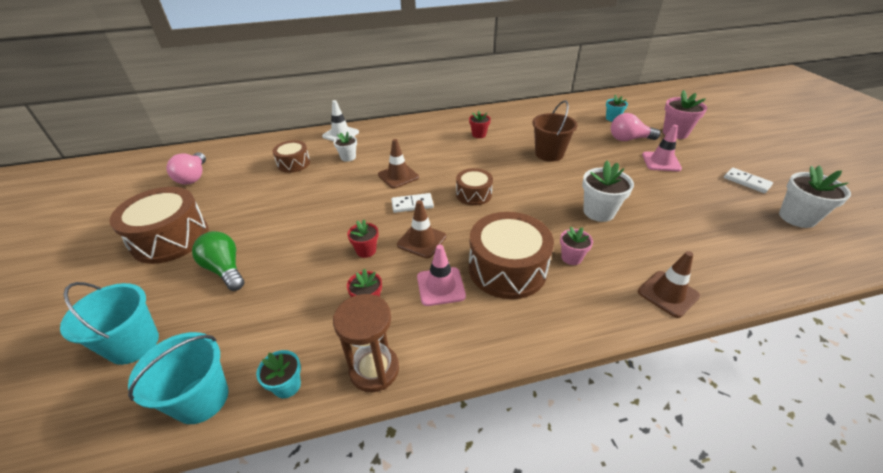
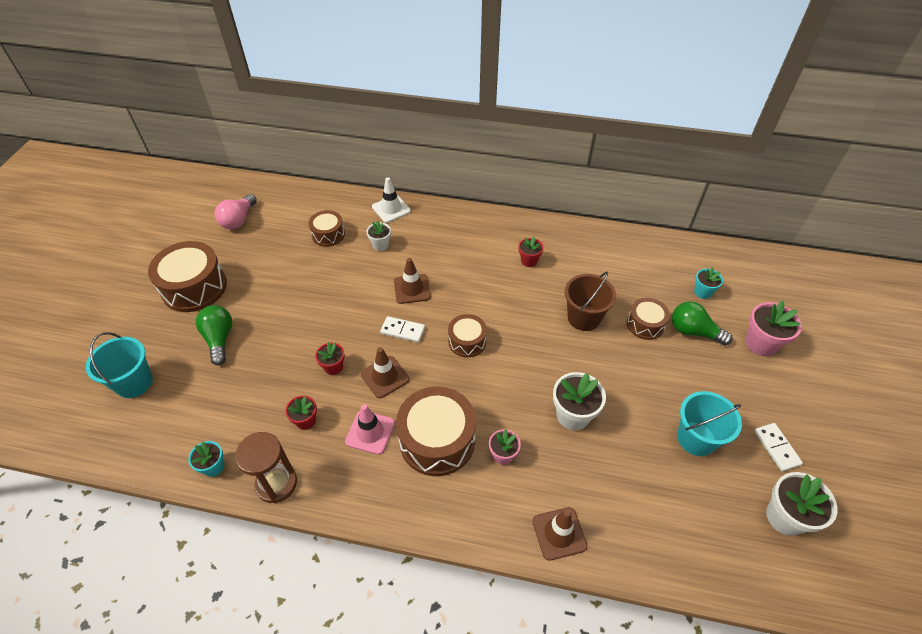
camera: 25 degrees right, 10 degrees up
turquoise bucket [128,332,228,424] -> turquoise bucket moved to [677,391,742,456]
pink light bulb [611,113,661,141] -> green light bulb [672,301,733,346]
pink traffic cone [642,125,682,171] -> none
none -> brown drum [627,298,670,340]

